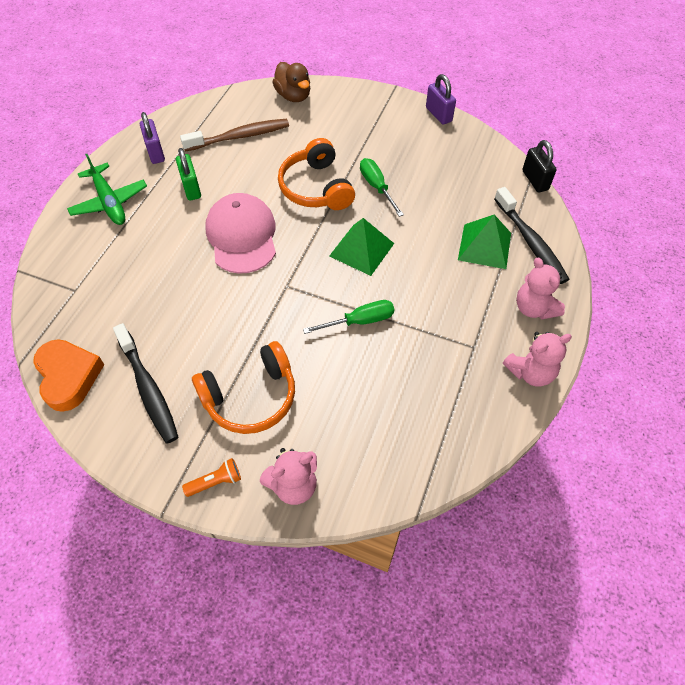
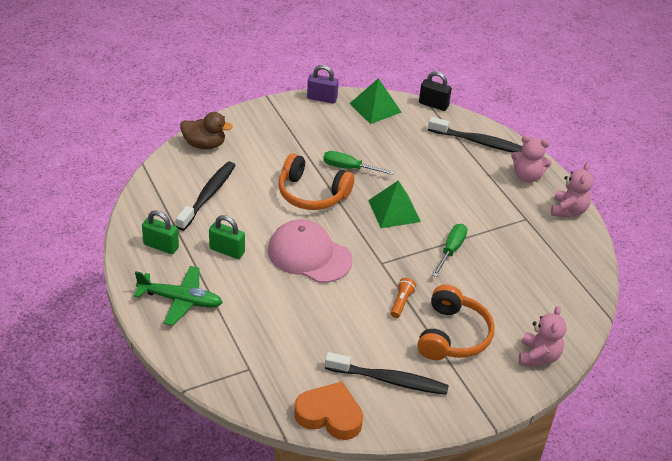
camera: 50 degrees left, 15 degrees down
purple padlock [140,112,165,164] -> green padlock [142,210,179,254]
brown toothbrush [180,119,289,151] -> black toothbrush [176,162,236,231]
orange flashlight [182,458,241,497] -> orange flashlight moved to [390,278,417,318]
green pyramid [458,215,511,269] -> green pyramid moved to [349,78,402,124]

